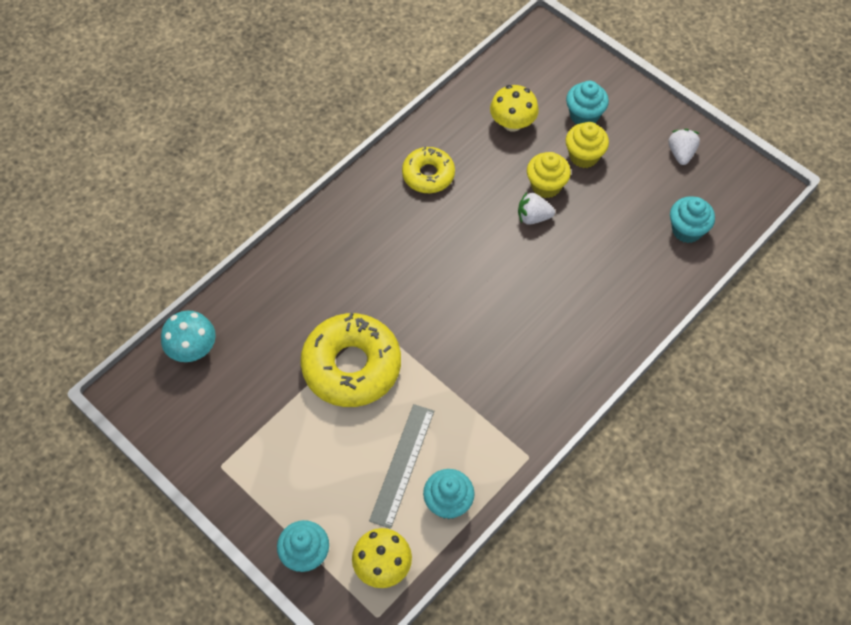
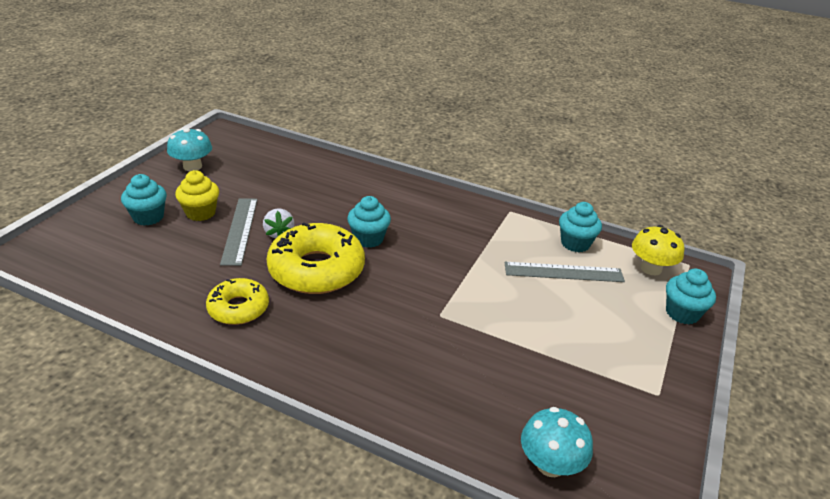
camera: 110 degrees left, 25 degrees down
yellow donut [300,313,401,407] -> yellow donut moved to [266,222,365,294]
yellow mushroom [490,85,539,132] -> none
yellow cupcake [527,152,571,198] -> grey ruler [220,198,258,266]
white strawberry [668,129,700,165] -> turquoise mushroom [167,128,212,171]
turquoise cupcake [670,196,715,243] -> turquoise cupcake moved to [347,196,391,248]

